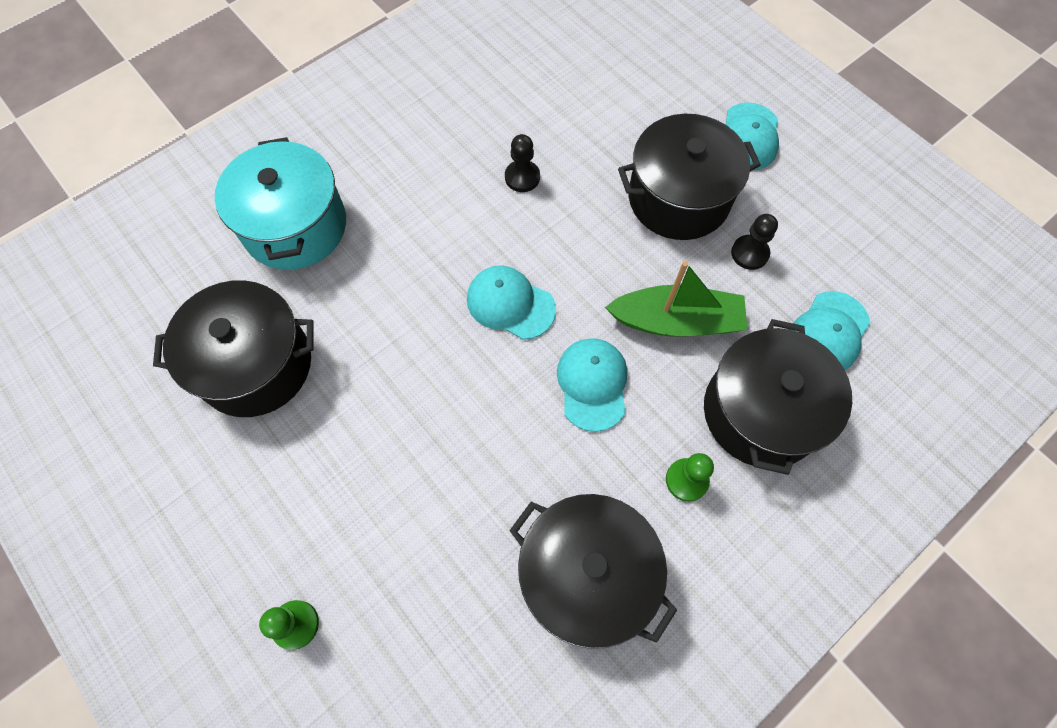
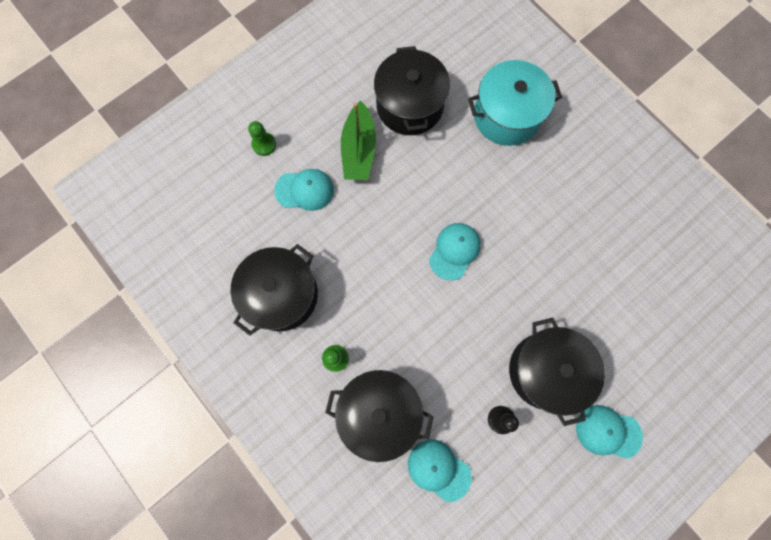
camera: 90 degrees right, 10 degrees up
black pawn [505,134,540,192] -> none
turquoise cap [557,338,627,432] -> turquoise cap moved to [274,169,334,211]
green boat [605,261,747,337] -> green boat moved to [341,100,376,180]

